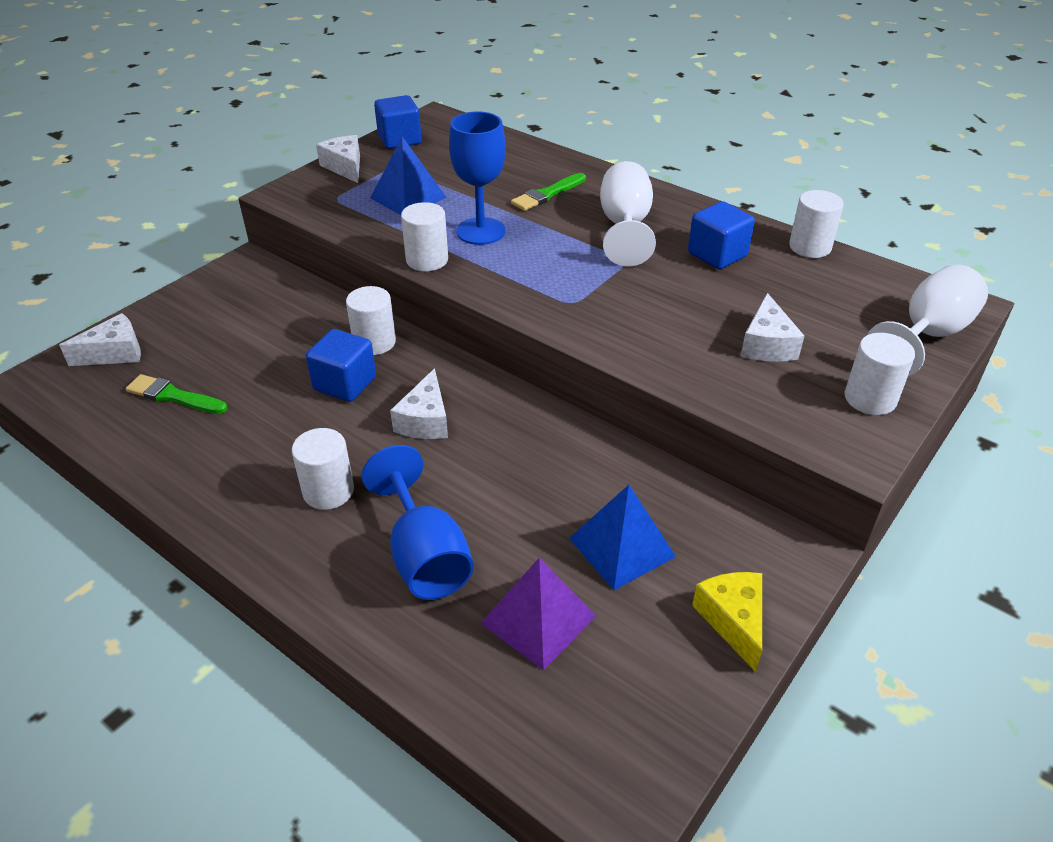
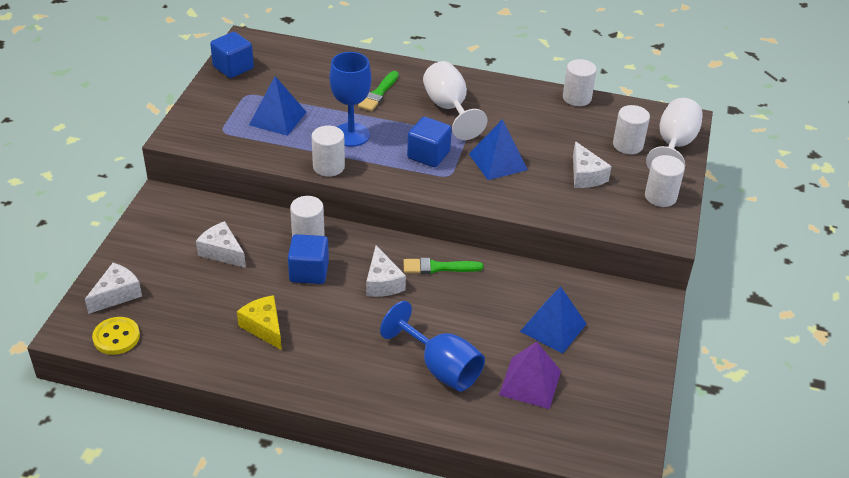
camera: 25 degrees left, 0 degrees up
green brush [126,374,227,414] -> green brush moved to [403,258,484,274]
white cylinder [292,428,354,510] -> white cylinder moved to [613,105,650,154]
white cheese [316,135,360,183] -> white cheese moved to [196,221,246,268]
blue cube [688,201,755,269] -> blue cube moved to [407,117,452,167]
yellow cheese [692,572,762,672] -> yellow cheese moved to [237,295,282,350]
none -> yellow button [92,317,140,355]
none -> blue pyramid [469,119,528,180]

